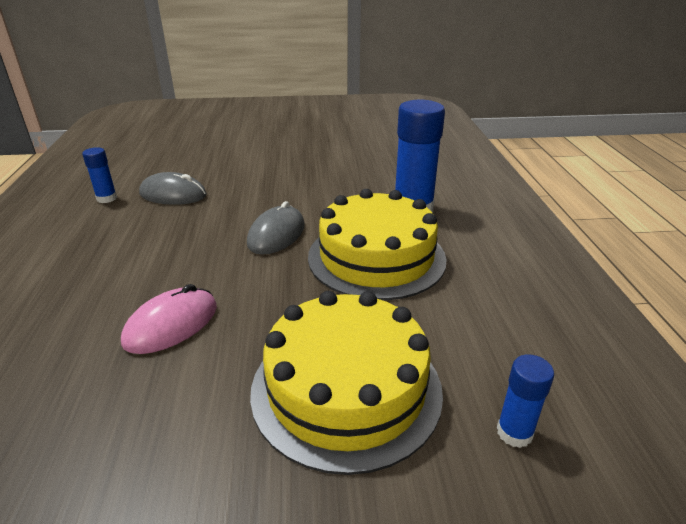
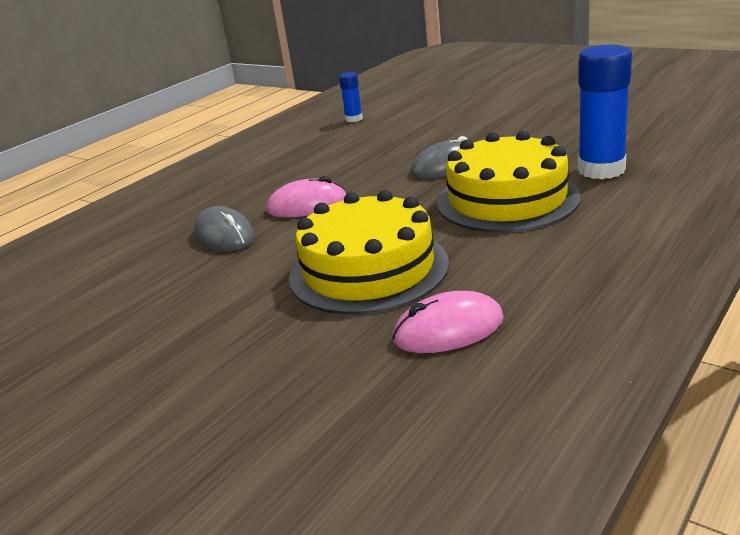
camera: 45 degrees right, 5 degrees down
grey mouse [139,172,207,205] -> grey mouse moved to [194,206,255,251]
blue glue stick [497,354,554,448] -> pink mouse [392,291,504,353]

